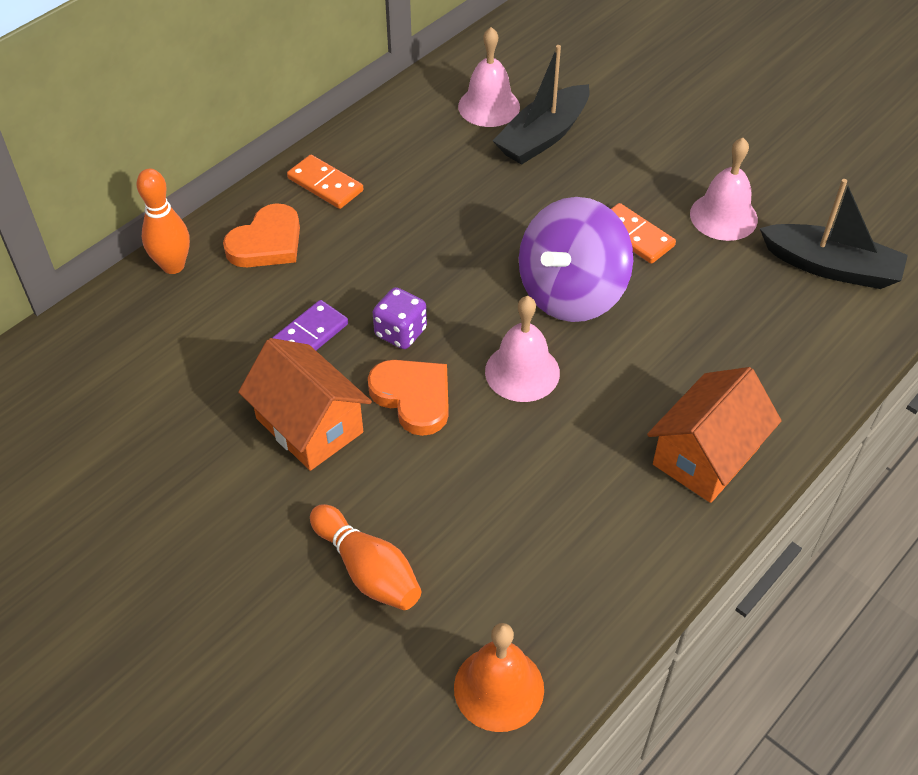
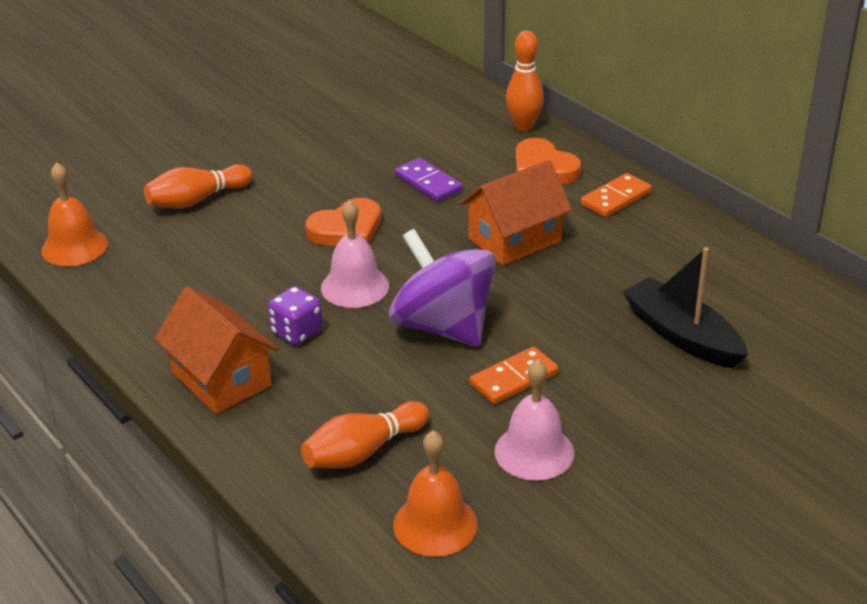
camera: 100 degrees right, 15 degrees down
orange house [238,338,372,471] -> orange house moved to [460,160,572,265]
purple dice [373,287,427,349] -> purple dice moved to [268,286,323,345]
pink bell [458,27,520,127] -> none
black boat [760,179,908,289] -> orange bell [393,430,478,557]
none -> orange bowling pin [301,401,429,468]

